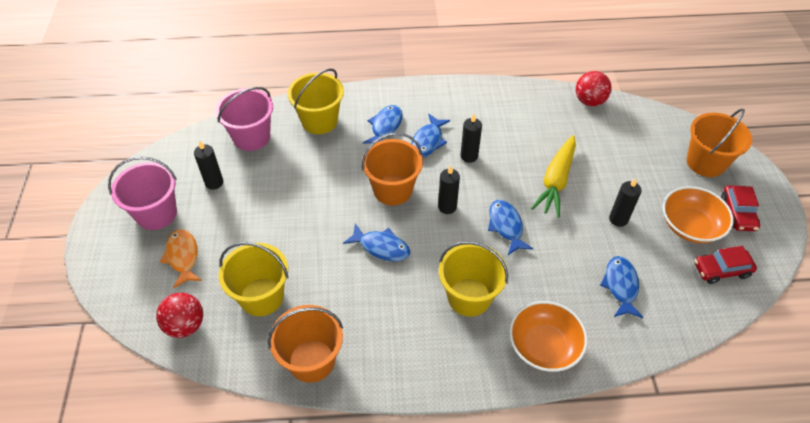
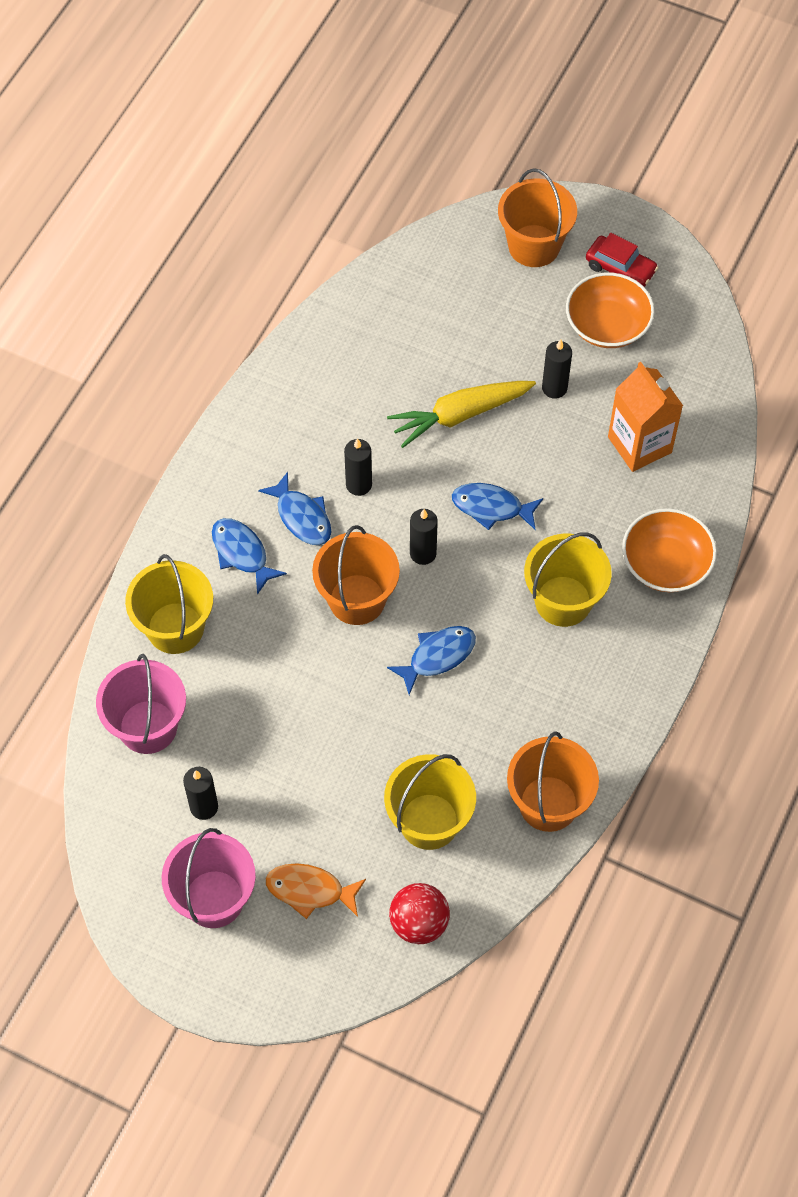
camera: 60 degrees left, 10 degrees up
yellow carrot [531,135,576,218] -> yellow carrot turned 105 degrees clockwise [387,381,536,448]
red ball [576,71,612,106] -> none
blue fish [600,256,644,318] -> orange carton [608,362,683,472]
red car [694,246,757,284] -> none

